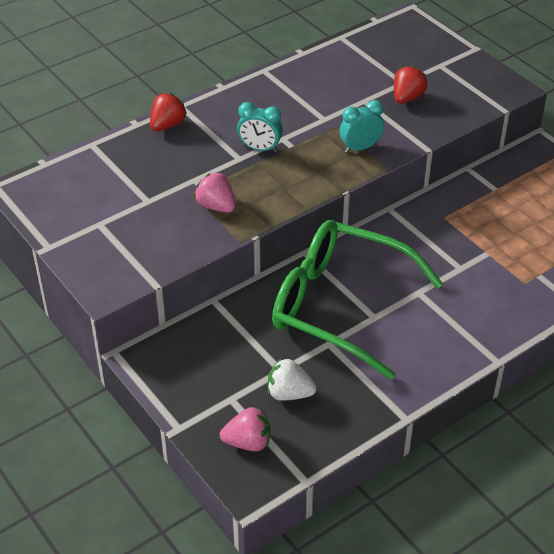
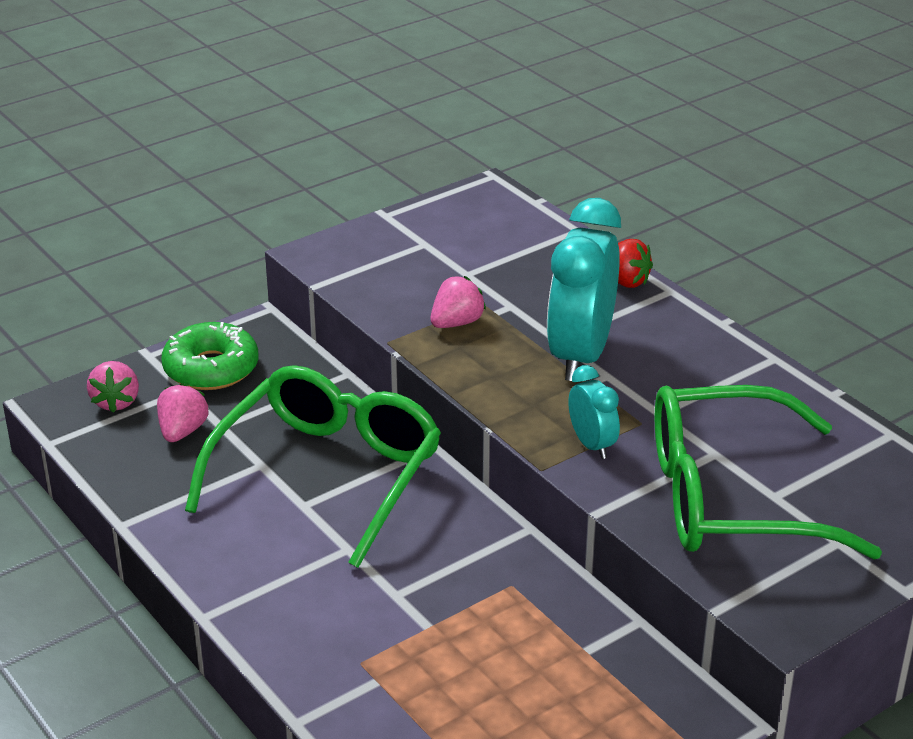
camera: 90 degrees right, 10 degrees down
turquoise clock [237,102,283,152] -> turquoise clock [547,198,621,381], size x2.04
white strawberry [268,358,316,401] -> pink strawberry [157,383,208,442]
red strawberry [394,66,428,104] -> green glasses [655,385,882,559]
none -> green donut [161,322,258,390]

